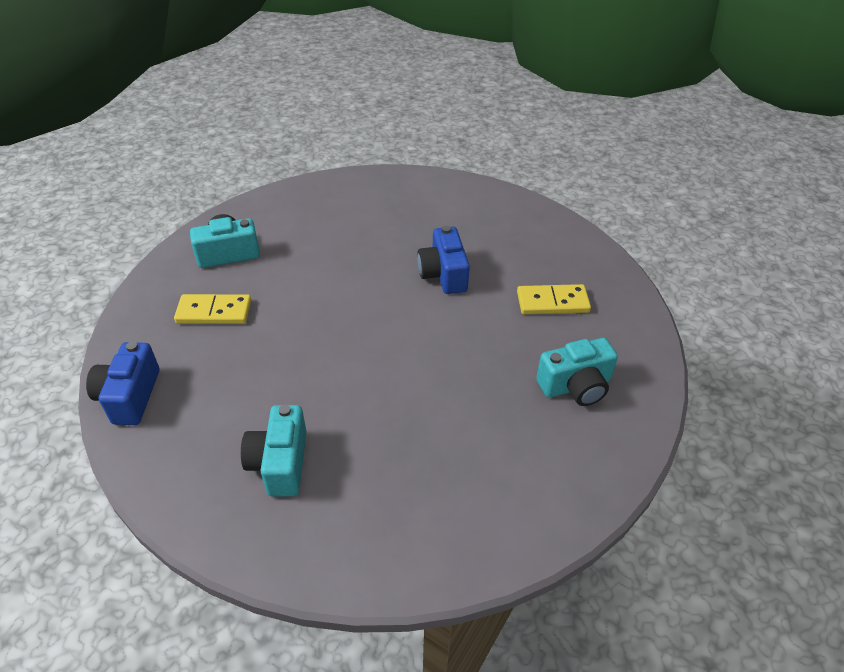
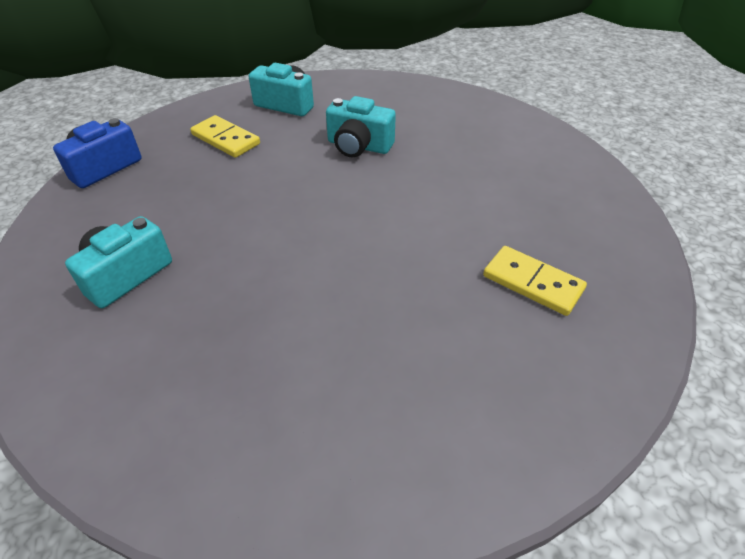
camera: 40 degrees right, 0 degrees up
blue camera [417,225,470,294] -> none
turquoise camera [536,338,618,406] -> turquoise camera moved to [326,96,396,157]

